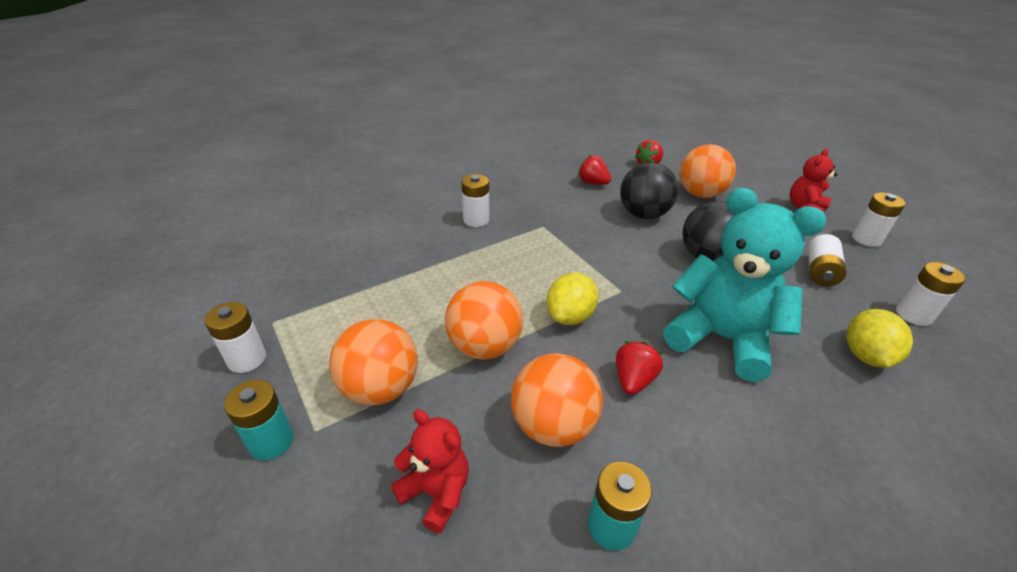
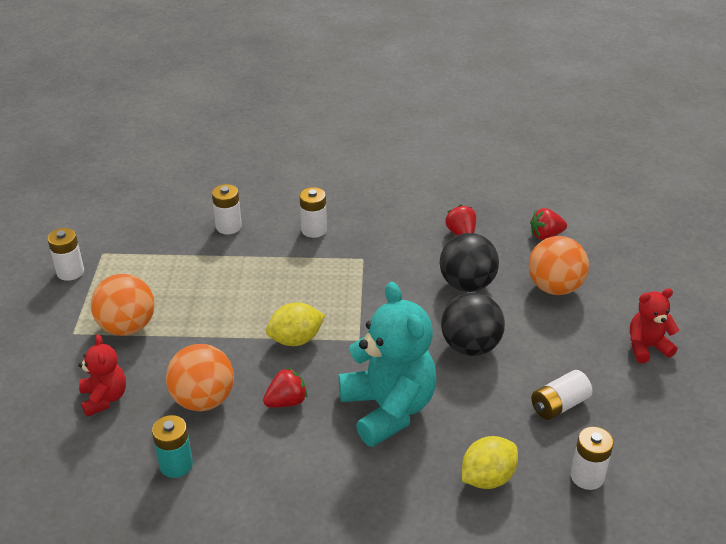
camera: 35 degrees right, 0 degrees up
turquoise battery [224,380,294,460] -> none
orange ball [445,281,523,359] -> none
white battery [852,192,906,247] -> white battery moved to [212,184,242,234]

